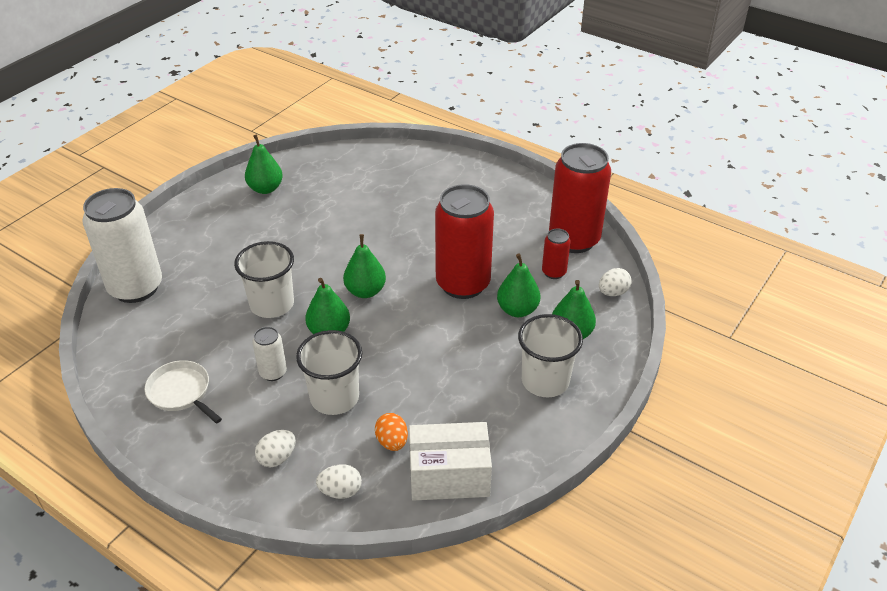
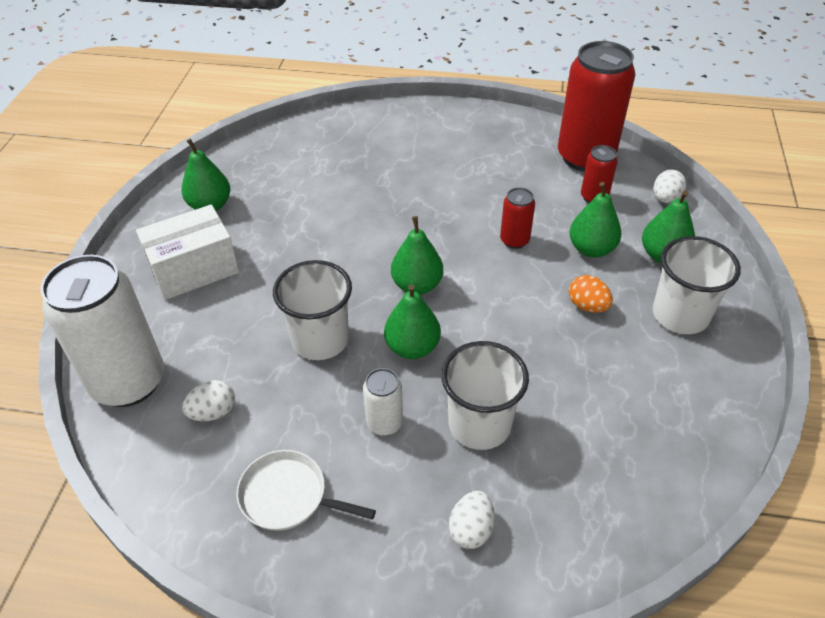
camera: 25 degrees left, 5 degrees up
white egg [316,464,362,499] -> white egg moved to [182,380,235,421]
orange egg [375,413,408,451] -> orange egg moved to [569,275,613,313]
white box [409,422,492,501] -> white box moved to [136,205,239,300]
red can [435,184,494,299] -> red can [500,187,535,249], size x0.46

